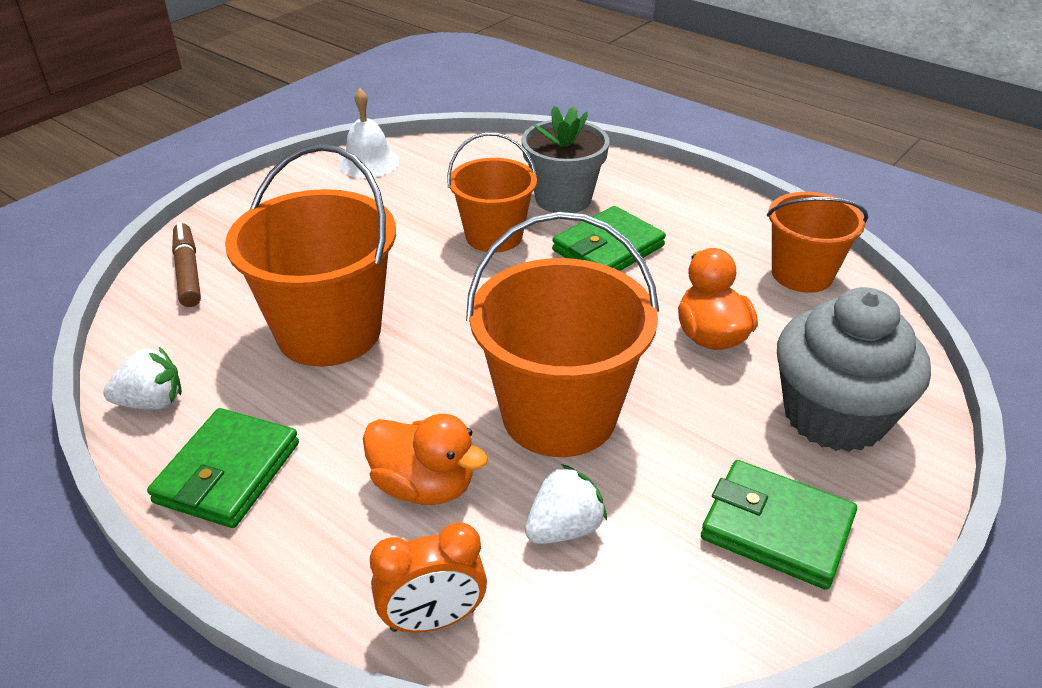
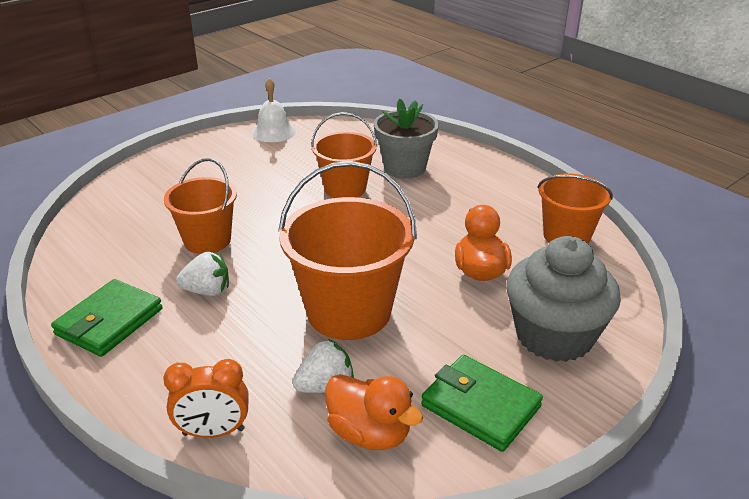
camera: 10 degrees right, 5 degrees down
white strawberry [103,347,182,410] -> white strawberry moved to [176,252,229,296]
brown marker [172,222,201,307] -> none
orange bucket [225,144,396,367] -> orange bucket [164,158,237,254], size x0.63
orange duck [363,414,488,505] -> orange duck moved to [325,374,423,450]
green wallet [552,206,666,271] -> none

